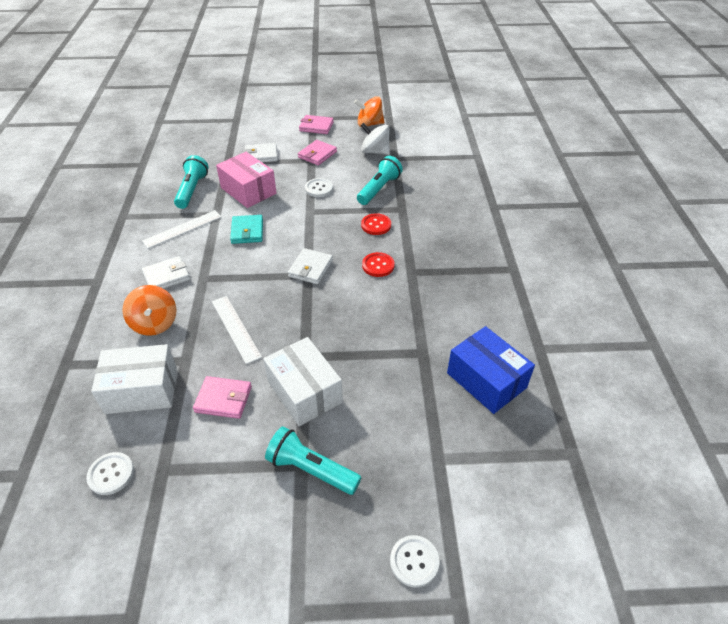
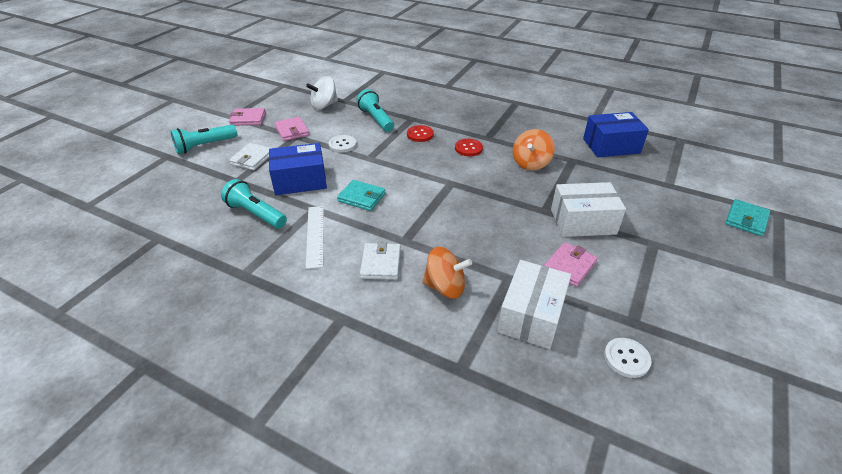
camera: 60 degrees left, 5 degrees down
white ruler [212,296,262,364] -> none
pink box [216,152,277,208] -> blue box [269,143,327,195]
turquoise flashlight [265,426,361,495] -> turquoise flashlight moved to [170,125,237,154]
white wallet [288,248,333,284] -> none
pink wallet [299,115,334,134] -> pink wallet turned 45 degrees clockwise [229,108,266,126]
orange spinning top [354,96,384,127] -> orange spinning top moved to [513,129,555,170]
white button [390,535,440,587] -> turquoise wallet [725,199,770,236]

